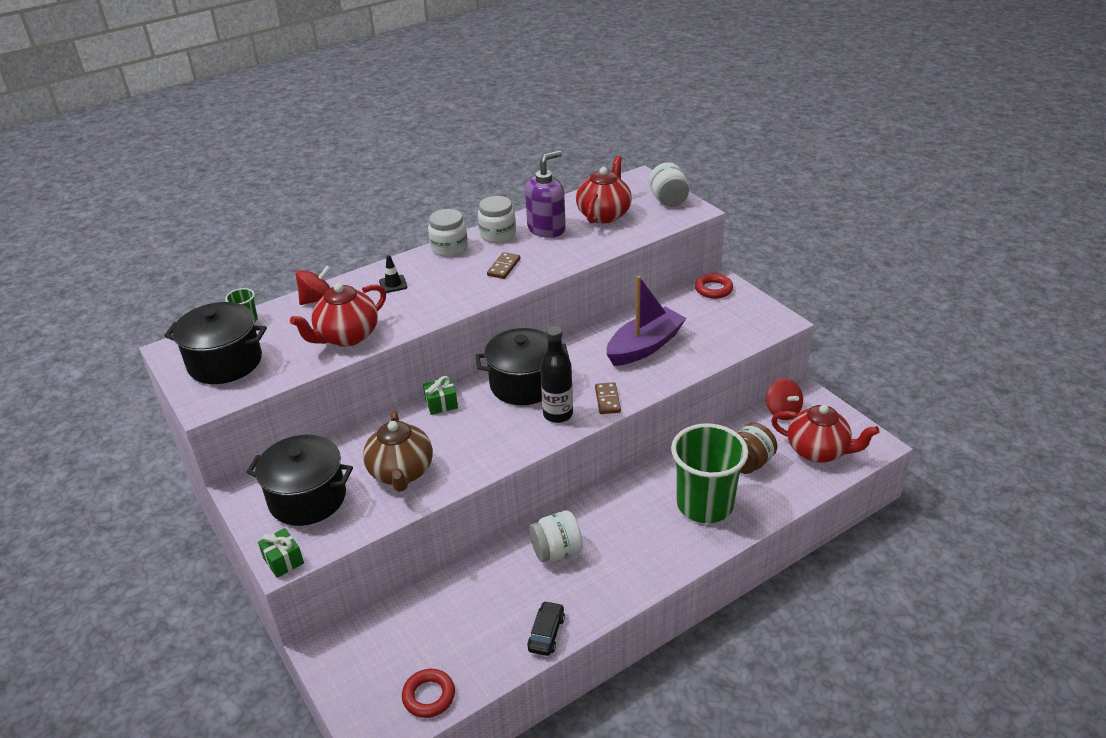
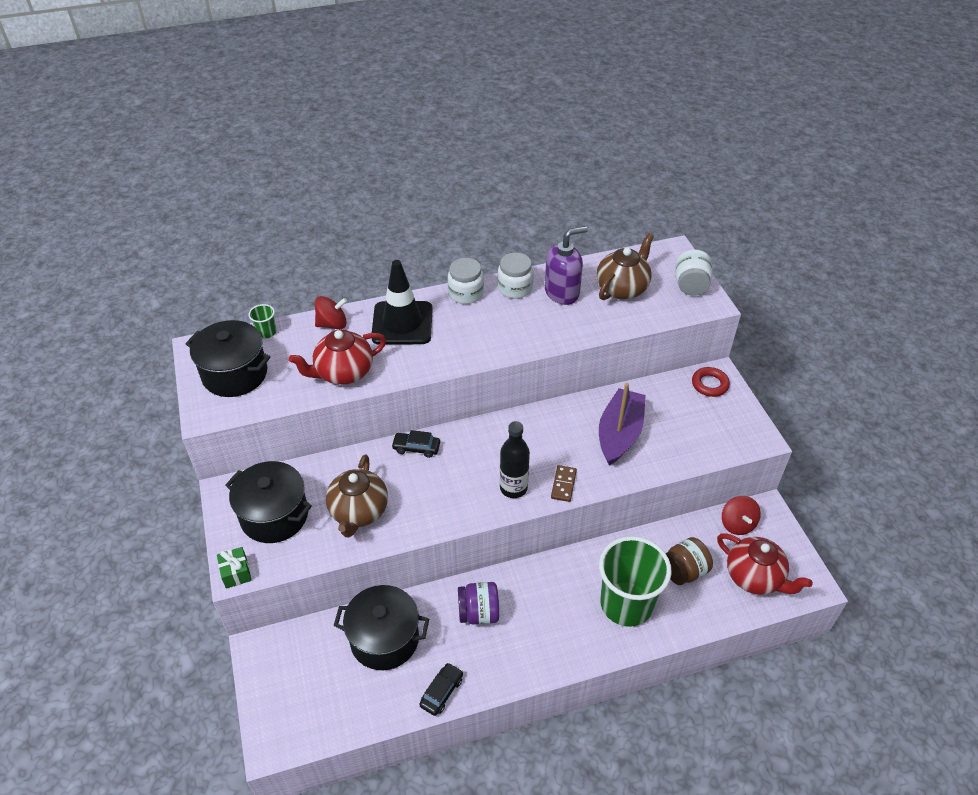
camera: 15 degrees right, 10 degrees up
black traffic cone [379,255,407,293] -> black traffic cone [372,260,433,345], size x2.50
red ring [402,669,455,718] -> none
green gift [423,376,458,415] -> black car [391,430,440,458]
black pot [475,328,569,405] -> black pot moved to [334,585,429,670]
brown domino [487,252,520,279] -> none
white jar [529,510,583,562] -> purple jar [458,582,499,625]
red teapot [576,156,632,224] -> brown teapot [597,233,654,300]
purple boat [607,276,686,366] -> purple boat turned 45 degrees counterclockwise [599,383,646,465]

